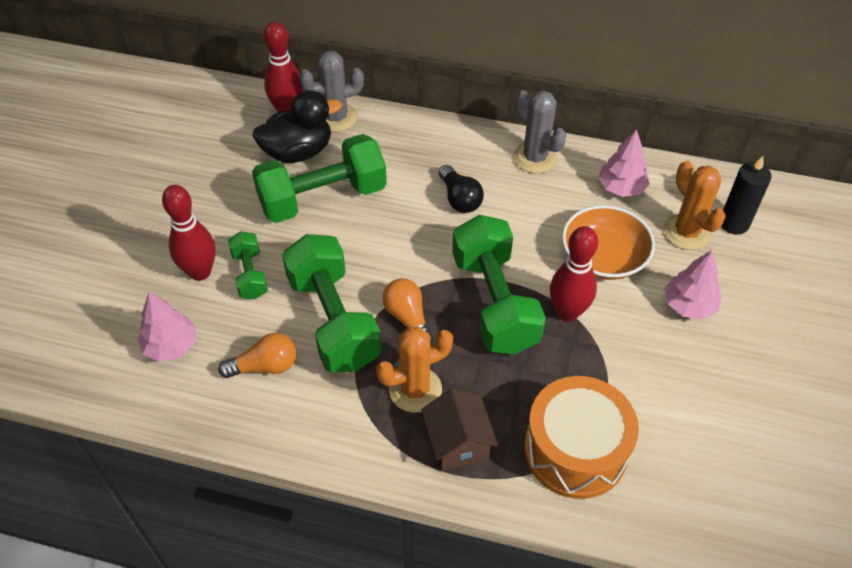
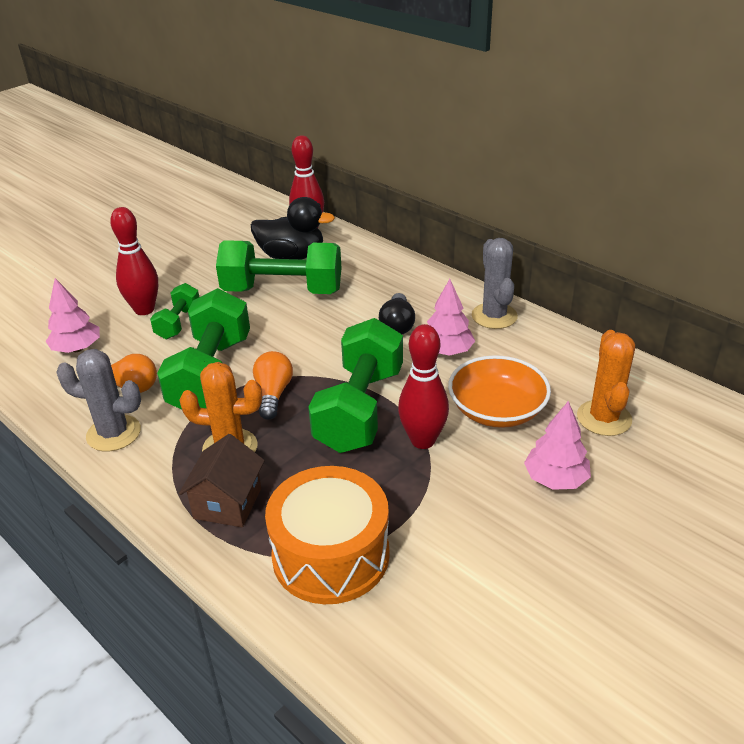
camera: 30 degrees right, 15 degrees down
grey cactus [299,51,364,132] -> grey cactus moved to [56,349,141,451]
pink tree [598,129,650,197] -> pink tree moved to [427,279,475,356]
black candle [721,156,771,235] -> none

